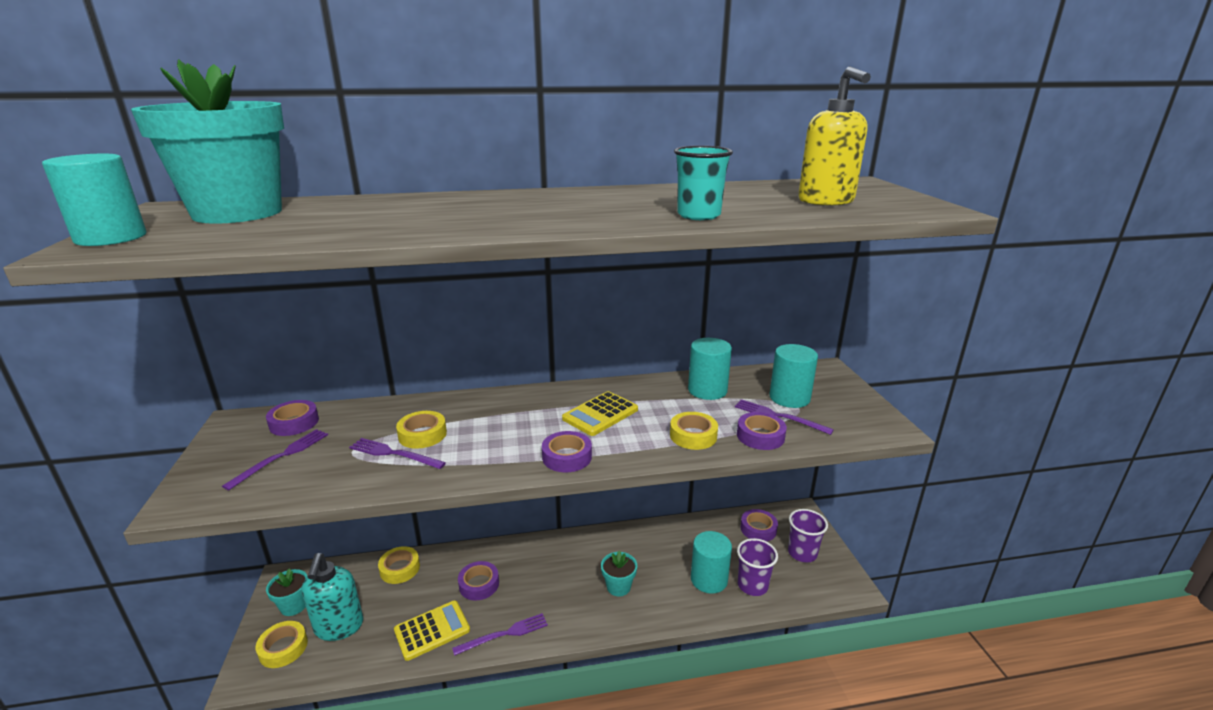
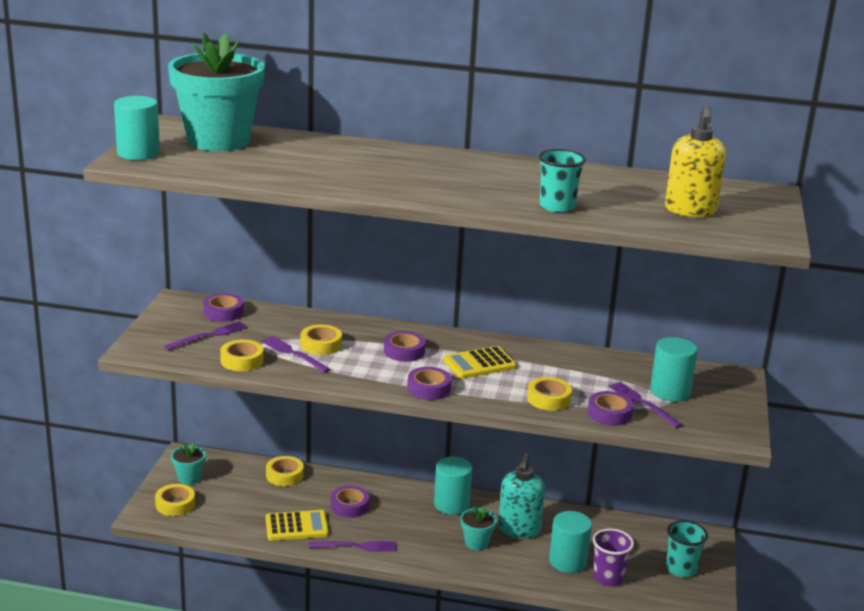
camera: 20 degrees right, 0 degrees up
turquoise soap dispenser [302,553,363,641] -> turquoise soap dispenser moved to [498,453,545,539]
turquoise cylinder [688,338,732,400] -> turquoise cylinder moved to [434,456,472,515]
purple tape [740,509,778,541] -> purple tape moved to [384,331,426,362]
purple cup [788,509,828,563] -> turquoise cup [666,520,708,577]
none -> yellow tape [220,340,264,371]

